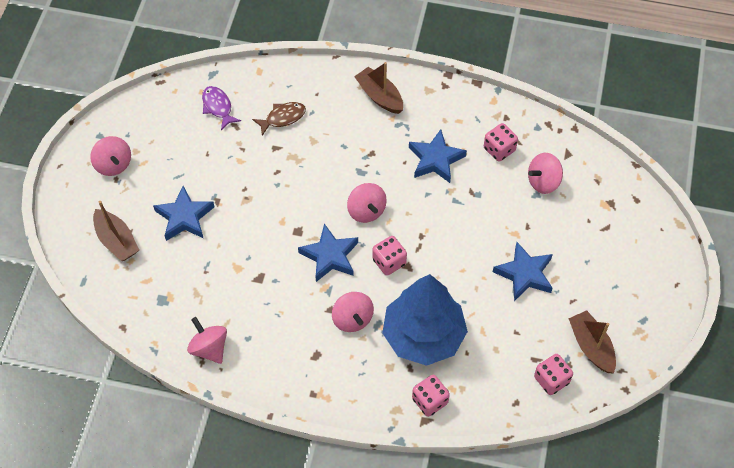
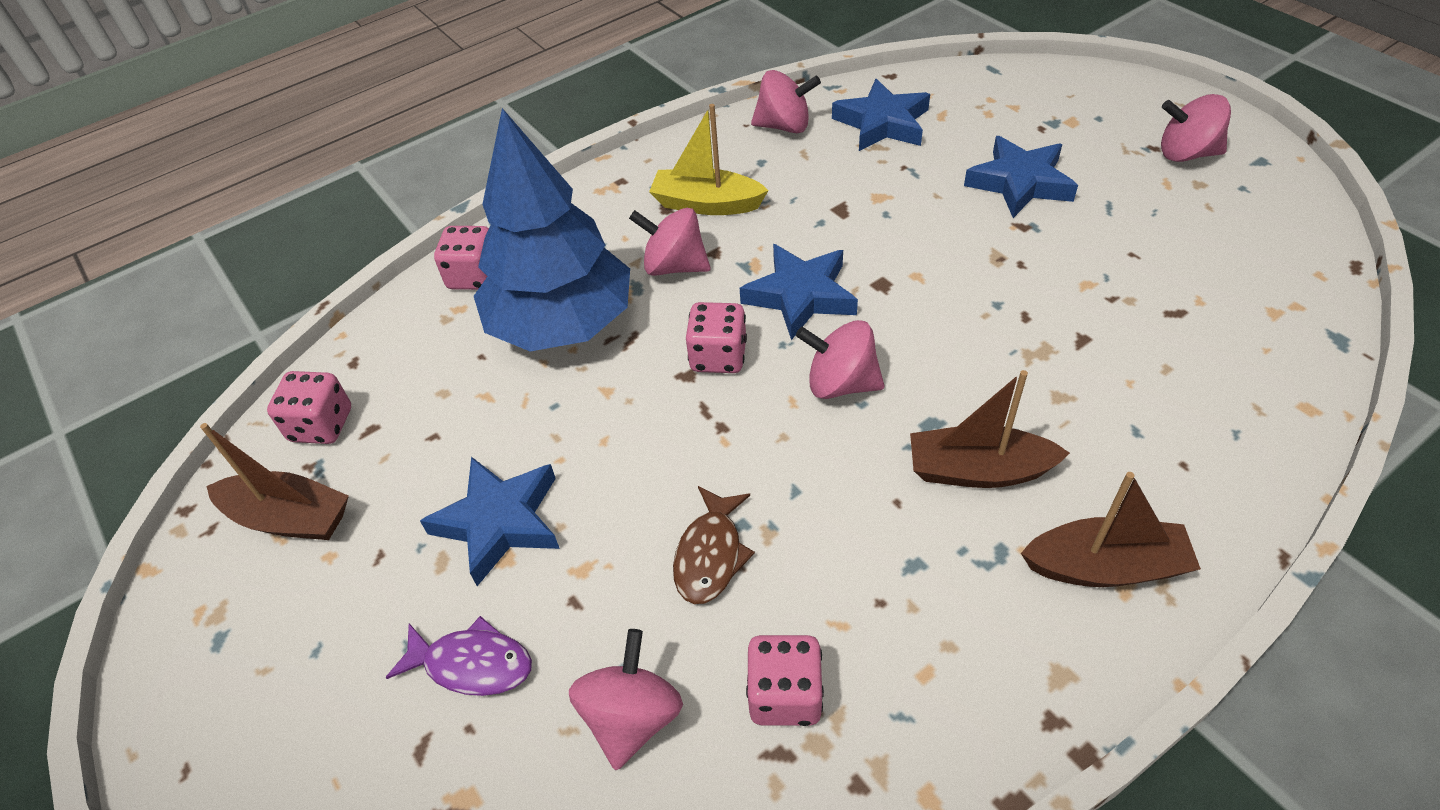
camera: 135 degrees right, 10 degrees down
brown boat [93,201,139,261] -> brown boat moved to [910,370,1070,488]
purple fish [202,86,241,130] -> purple fish moved to [385,616,532,696]
brown fish [252,102,306,136] -> brown fish moved to [673,486,755,604]
blue star [409,129,467,183] -> blue star moved to [832,79,930,151]
none -> yellow boat [649,104,769,215]

